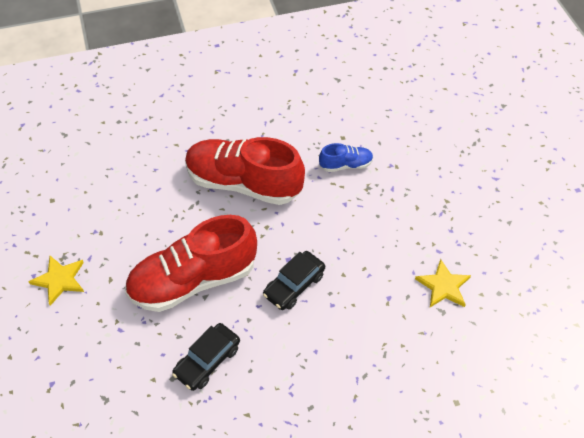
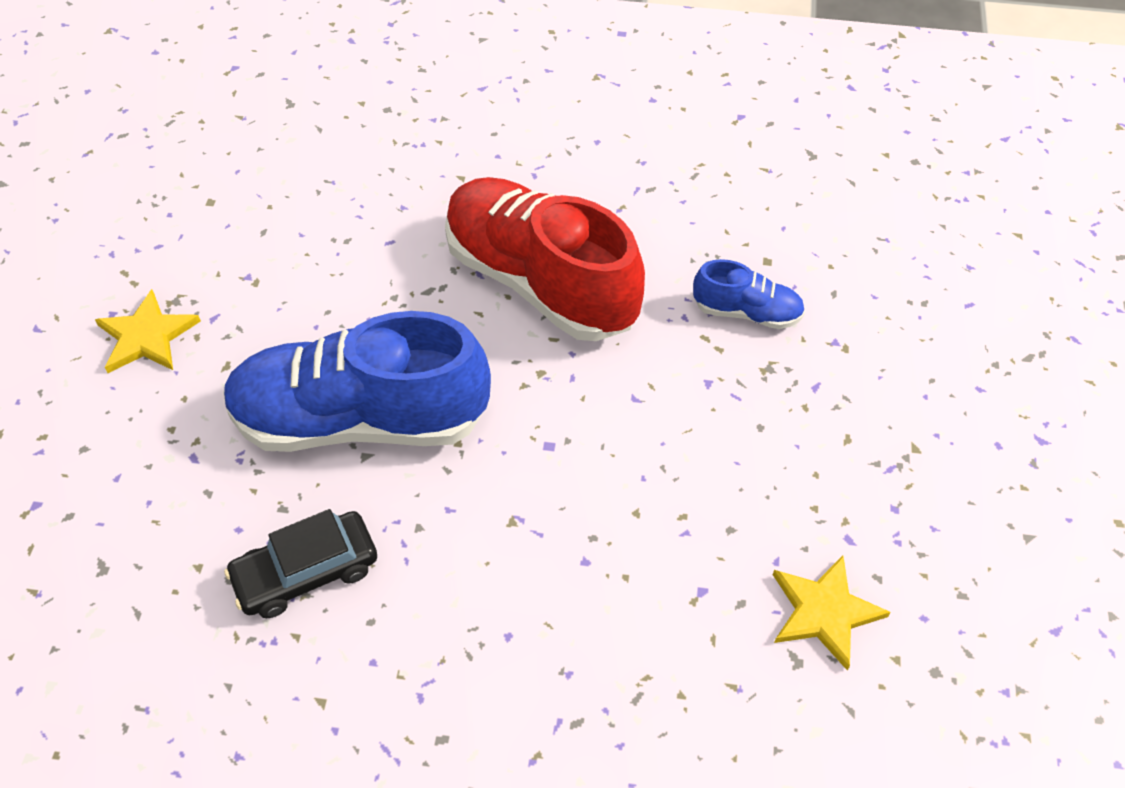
camera: 25 degrees right, 0 degrees up
red shoe [125,215,257,312] -> blue shoe [223,311,491,452]
black car [263,251,325,310] -> none

